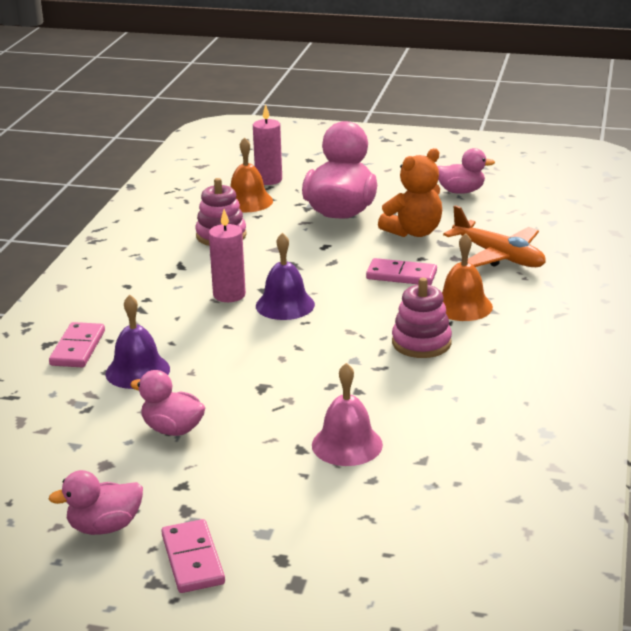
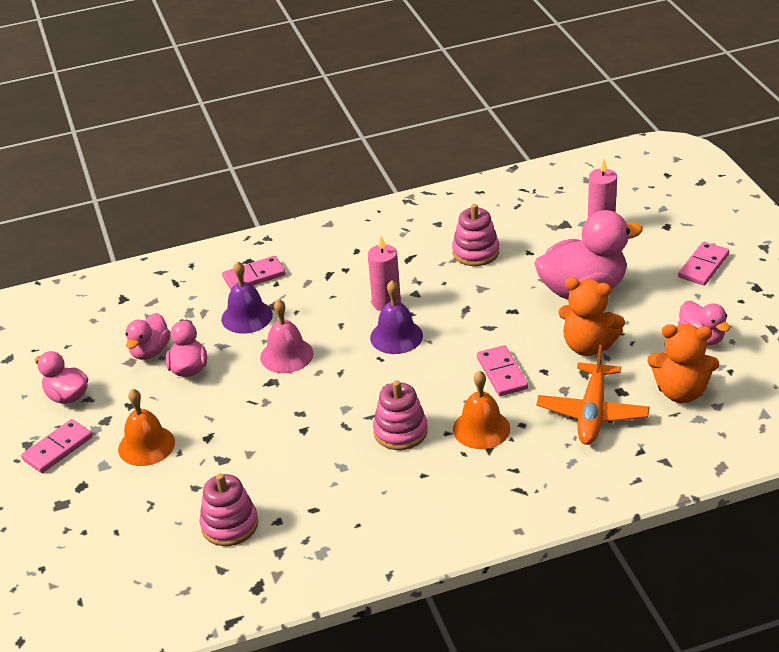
camera: 60 degrees right, 10 degrees up
orange bell [230,137,273,212] -> orange bell moved to [118,389,175,466]
pink bell [312,363,383,466] -> pink bell moved to [260,299,314,373]
none -> pink duck [125,313,171,360]
none -> pink stacking toy [199,473,258,546]
none -> orange teddy bear [647,324,719,403]
none -> pink domino [678,242,729,285]

